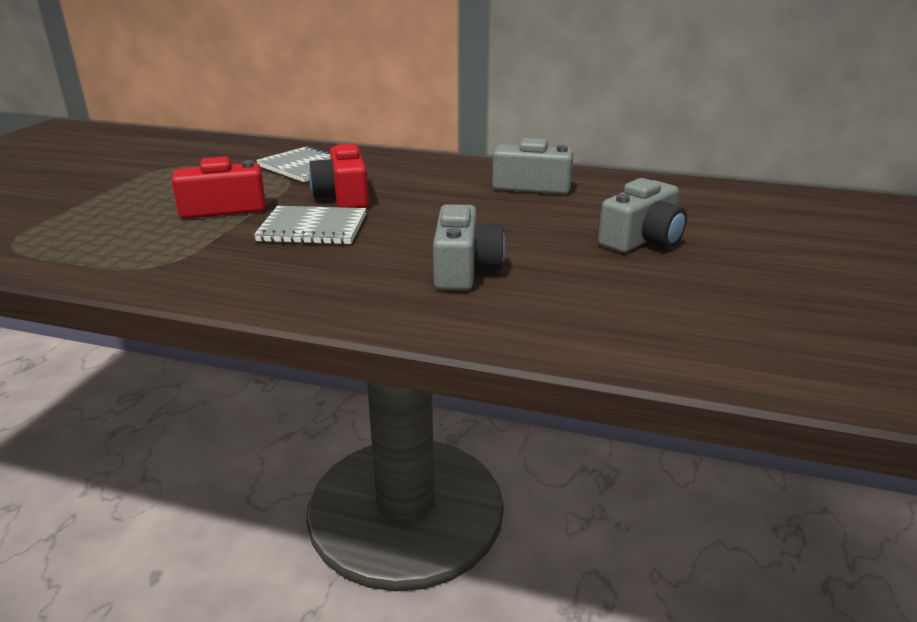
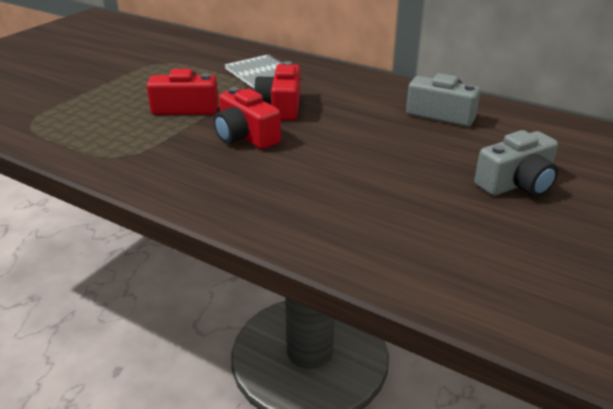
camera: 15 degrees right, 5 degrees up
grey notebook [254,206,366,245] -> red camera [214,87,281,149]
grey camera [433,204,505,291] -> none

